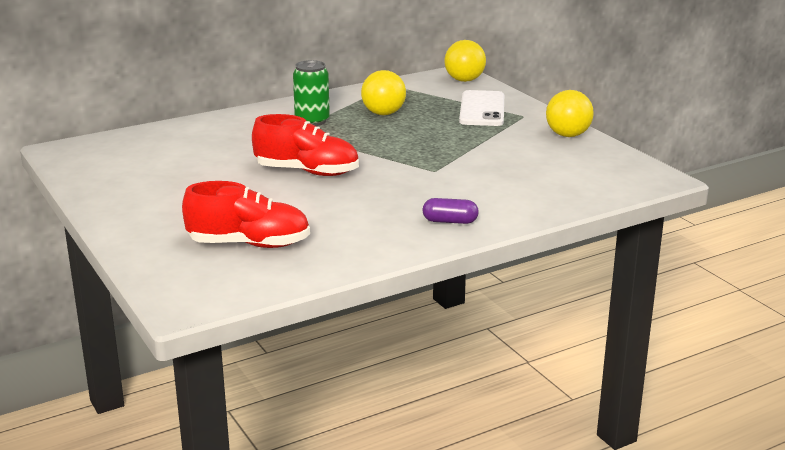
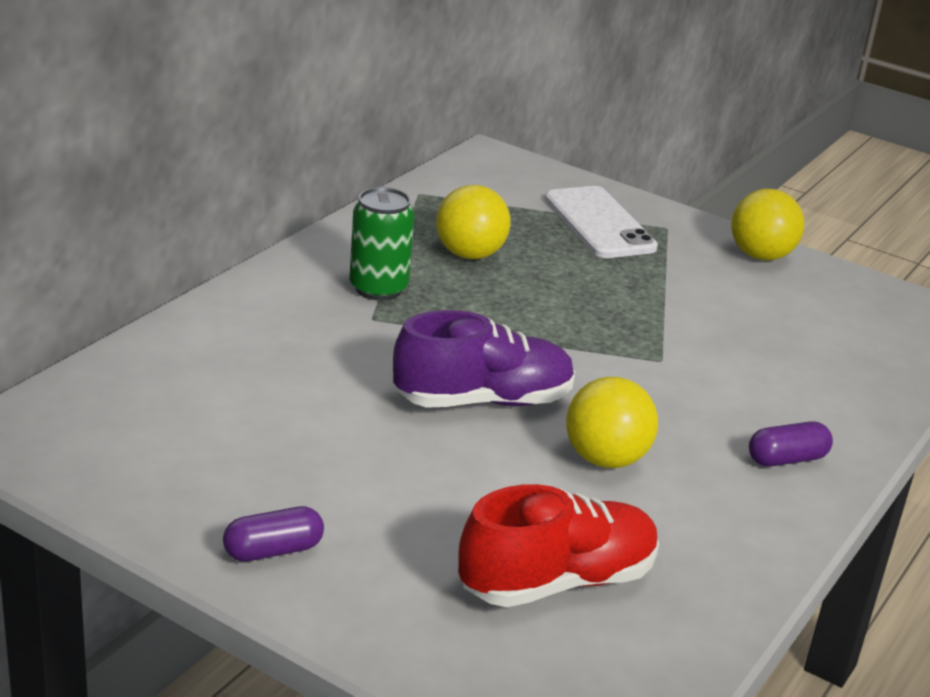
camera: 30 degrees left, 5 degrees up
red shoe [252,114,359,176] -> purple shoe [393,310,575,408]
yellow ball [444,40,486,82] -> yellow ball moved to [566,377,658,468]
none -> purple capsule [223,506,324,562]

